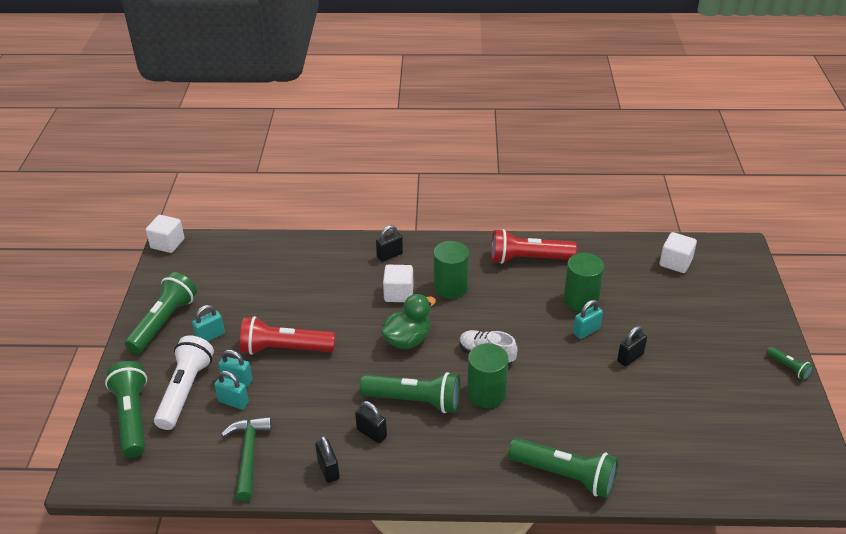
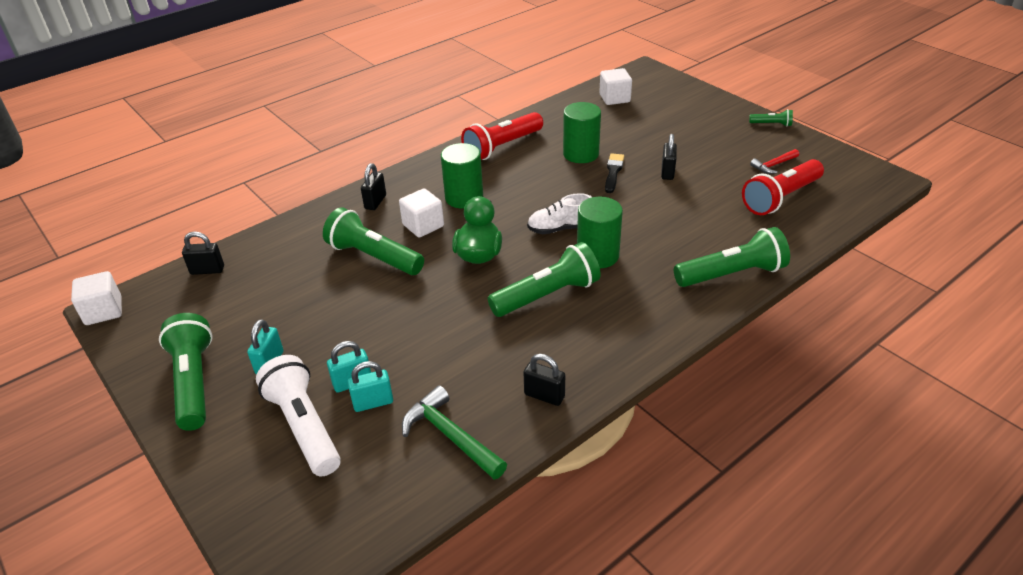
camera: 40 degrees left, 0 degrees up
green flashlight [105,361,147,458] -> green flashlight moved to [323,207,424,275]
red flashlight [240,316,336,355] -> red flashlight moved to [742,159,824,215]
black padlock [355,401,387,443] -> black padlock moved to [182,232,224,275]
turquoise padlock [573,300,603,339] -> black brush [605,153,624,193]
none -> red hammer [750,149,799,174]

